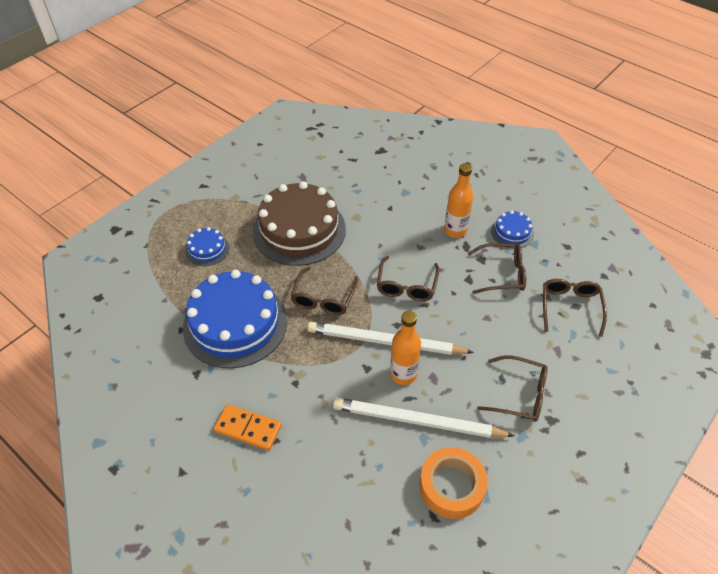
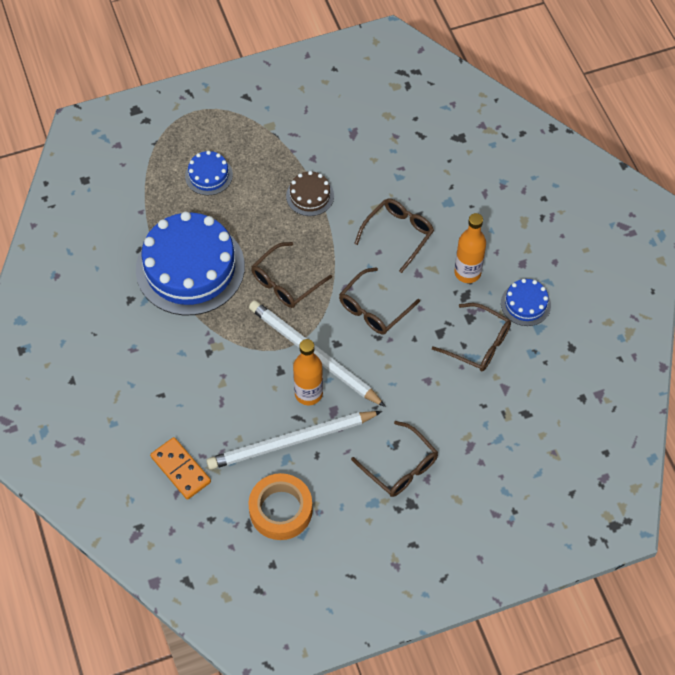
camera: 30 degrees right, 10 degrees up
orange domino [214,404,282,451] -> orange domino moved to [150,437,211,500]
brown cake [253,181,346,266] -> brown cake [286,171,334,216], size x0.45
white pencil [333,398,515,438] -> white pencil turned 60 degrees counterclockwise [206,411,382,470]
brown glasses [543,279,607,337] -> brown glasses moved to [354,199,434,273]

